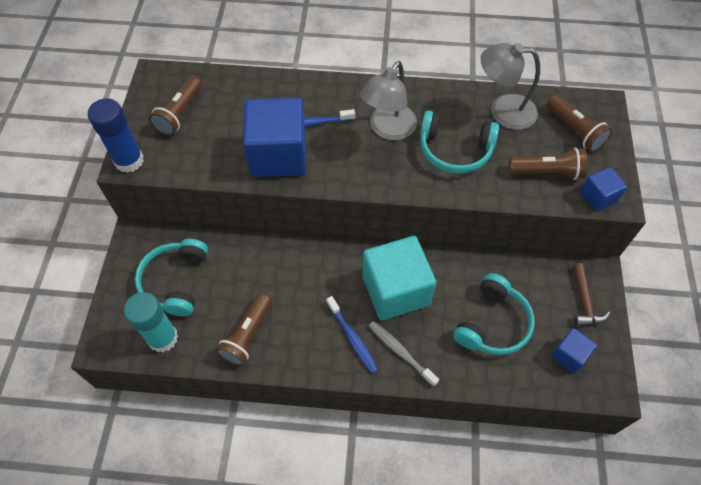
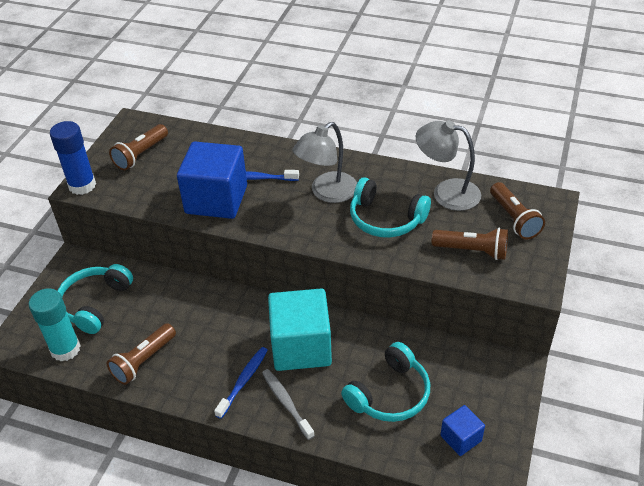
camera: 15 degrees right, 15 degrees down
blue toothbrush [326,296,378,373] -> blue toothbrush turned 135 degrees counterclockwise [214,347,268,419]
brown hammer [573,263,610,326] -> none
blue cube [580,167,627,212] -> none

